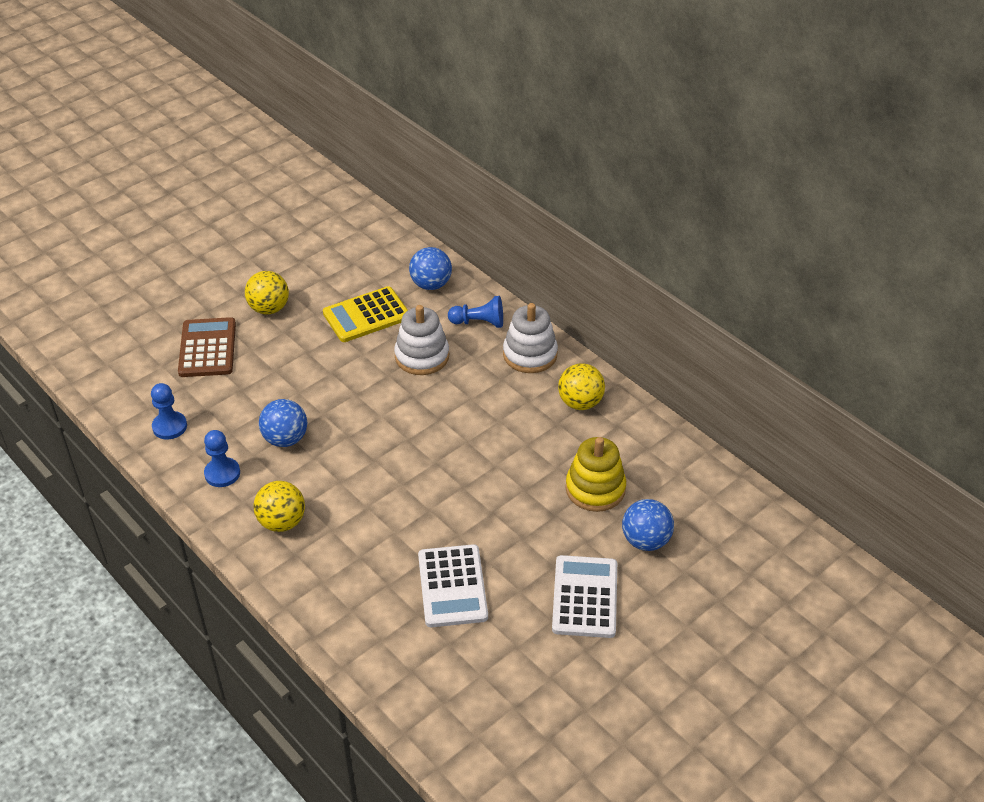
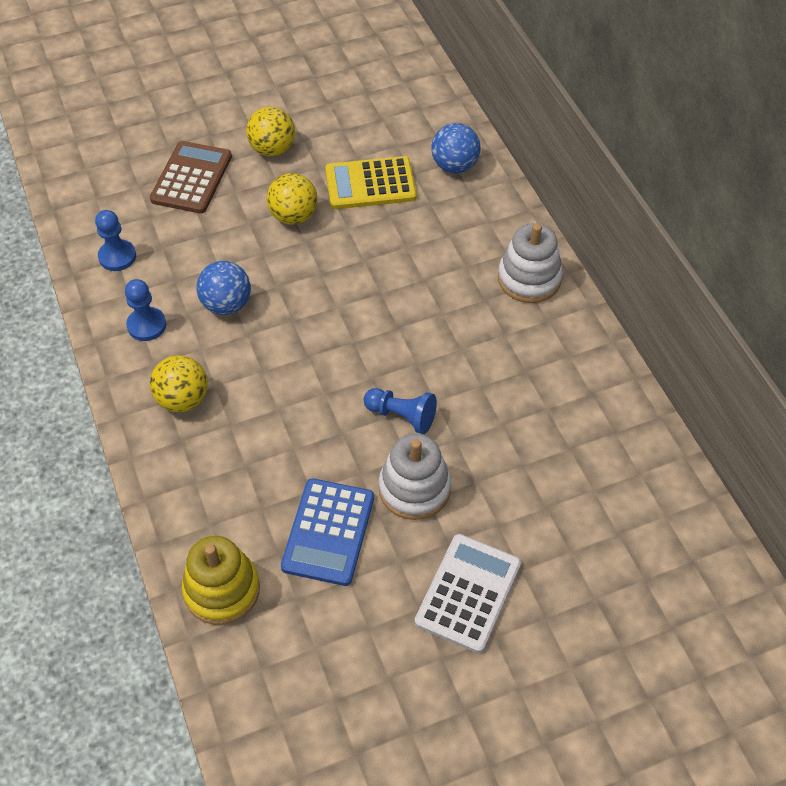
camera: 20 degrees right, 10 degrees up
white stacking toy [394,305,449,375] -> white stacking toy moved to [379,434,451,520]
white calculator [418,544,488,627] -> blue calculator [281,478,374,586]
blue pawn [448,296,503,328] -> blue pawn moved to [364,388,437,434]
yellow ball [558,363,605,410] -> yellow ball moved to [266,173,318,225]
yellow stacking toy [565,437,626,512] -> yellow stacking toy moved to [182,536,260,625]
blue ball [622,499,674,551] -> none

